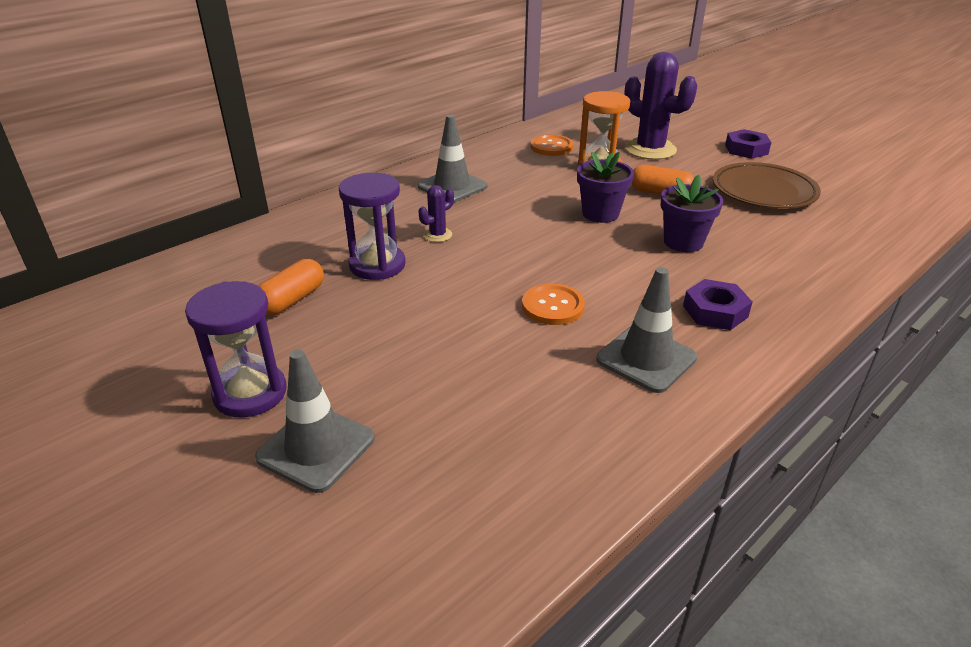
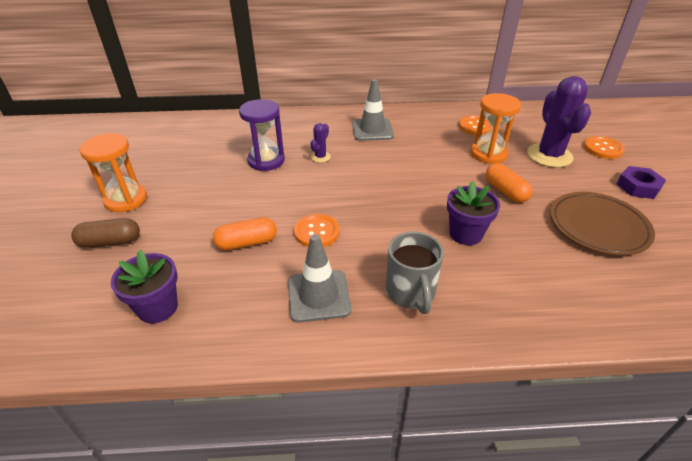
camera: 40 degrees right, 5 degrees up
purple hourglass [185,281,287,418] -> orange hourglass [80,133,147,212]
grey traffic cone [255,350,375,493] -> brown capsule [71,218,140,248]
orange capsule [259,259,324,316] -> orange capsule moved to [213,217,277,251]
purple cactus [418,185,454,242] -> purple cactus turned 60 degrees counterclockwise [311,123,331,163]
purple flower pot [577,152,634,223] -> purple flower pot moved to [111,250,178,323]
purple nut [683,279,752,330] -> grey mug [386,231,444,314]
none -> orange button [584,136,625,159]

